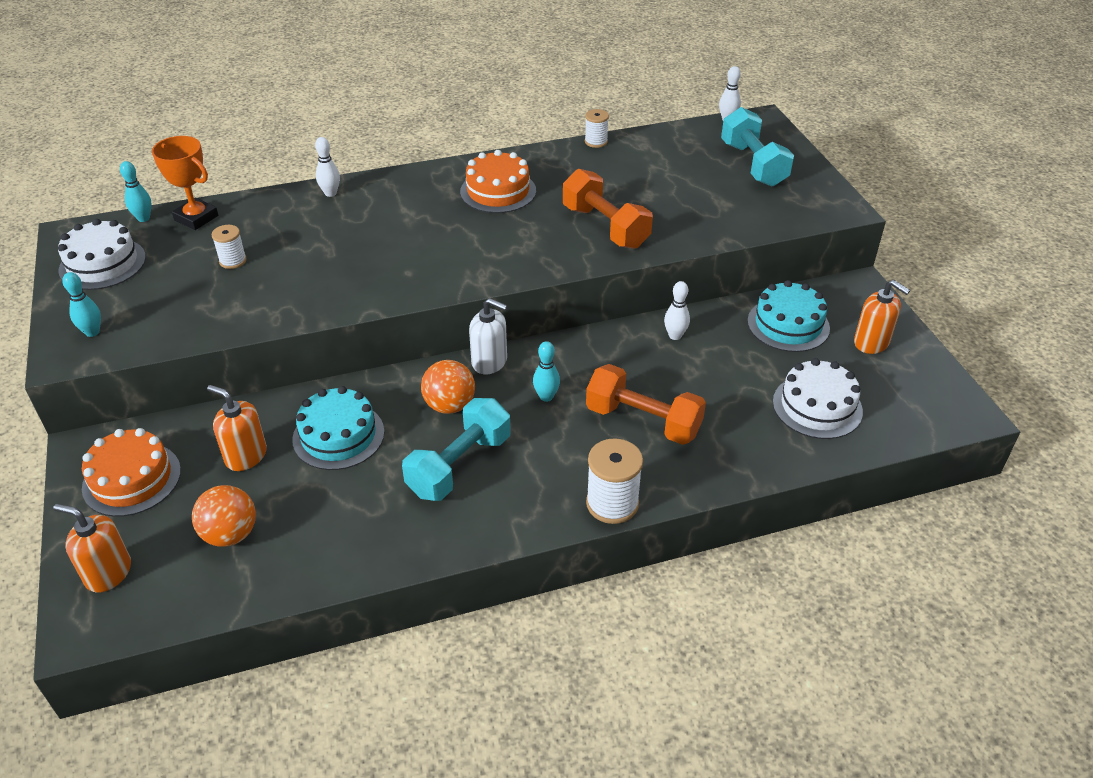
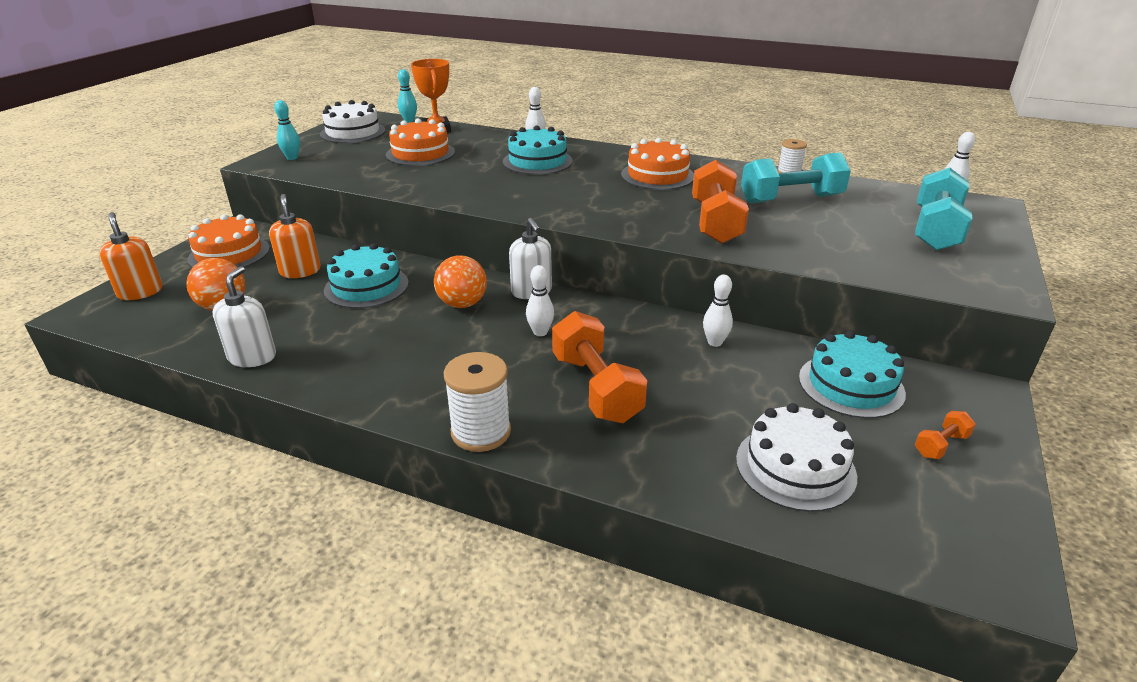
camera: 40 degrees right, 10 degrees down
white spool [211,225,247,269] -> orange cake [386,119,455,166]
turquoise dumbbell [402,398,511,501] -> turquoise dumbbell moved to [741,152,851,203]
turquoise bowling pin [533,341,560,402] -> white bowling pin [526,265,554,336]
orange soap dispenser [854,280,910,354] -> orange dumbbell [915,411,976,459]
none -> white soap dispenser [213,266,276,367]
none -> turquoise cake [503,125,573,175]

